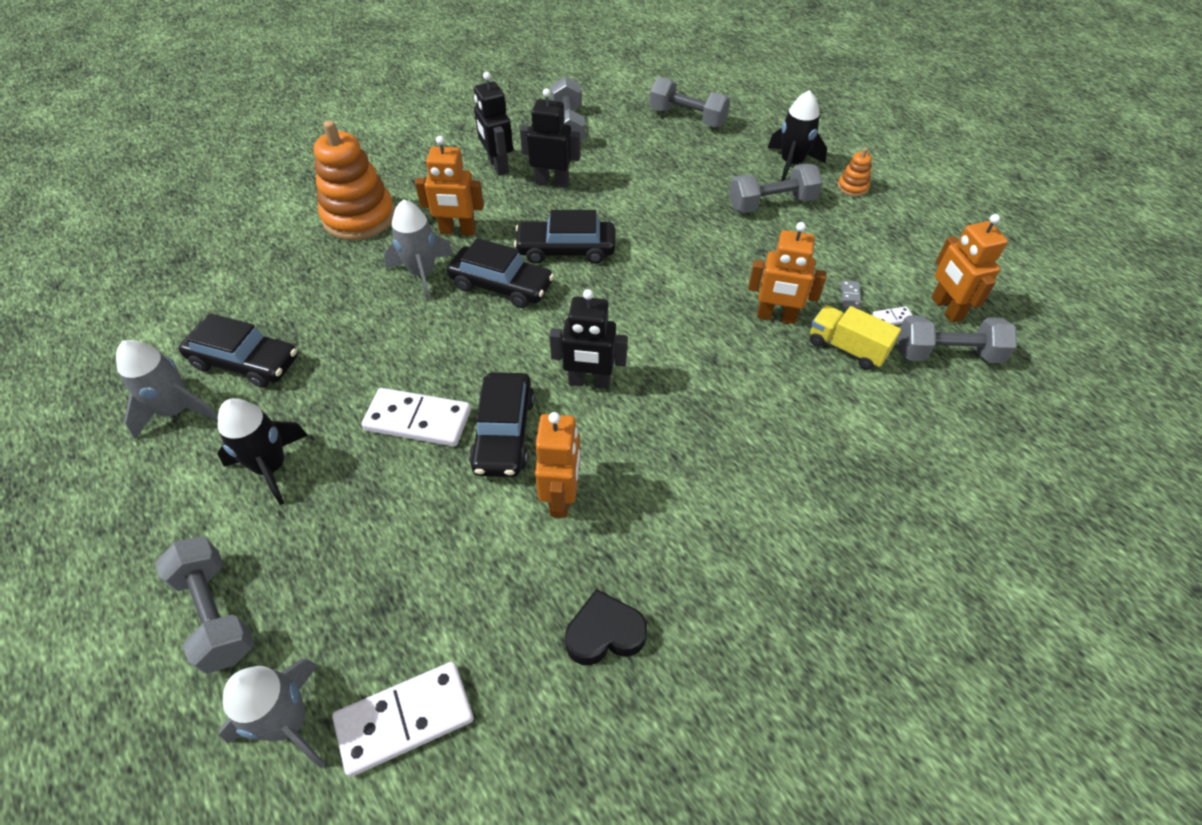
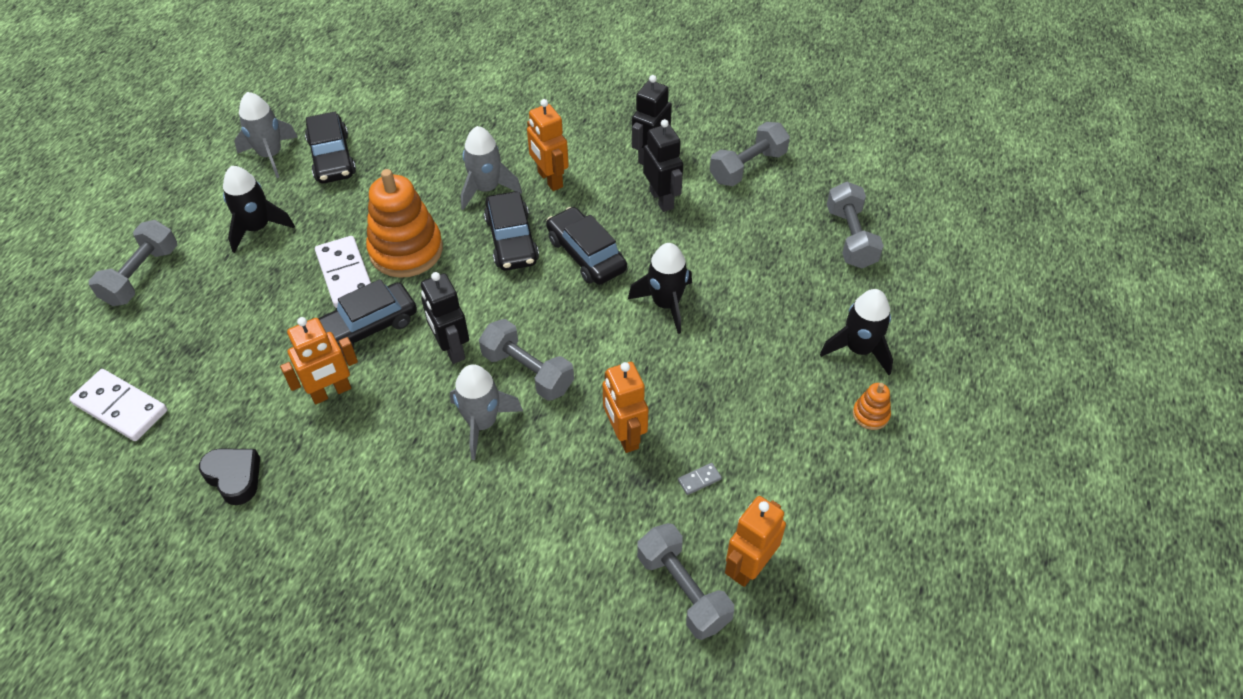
camera: 55 degrees right, 0 degrees up
grey rocket [219,658,325,768] -> grey rocket moved to [450,364,523,460]
orange stacking toy [314,120,395,240] -> orange stacking toy moved to [366,169,443,278]
grey dumbbell [729,164,823,213] -> grey dumbbell moved to [479,319,574,401]
yellow truck [810,305,901,370] -> none
white domino [872,306,912,325] -> none
none -> black rocket [628,243,692,334]

